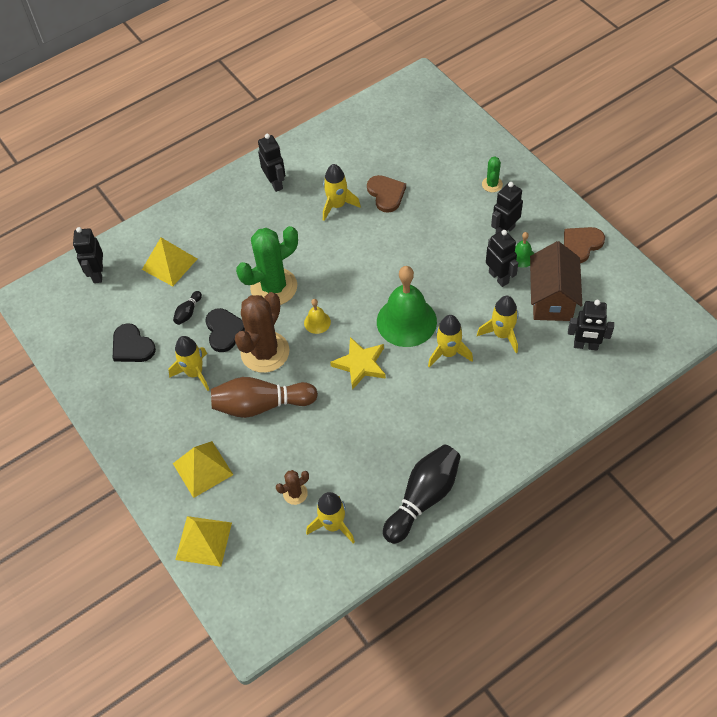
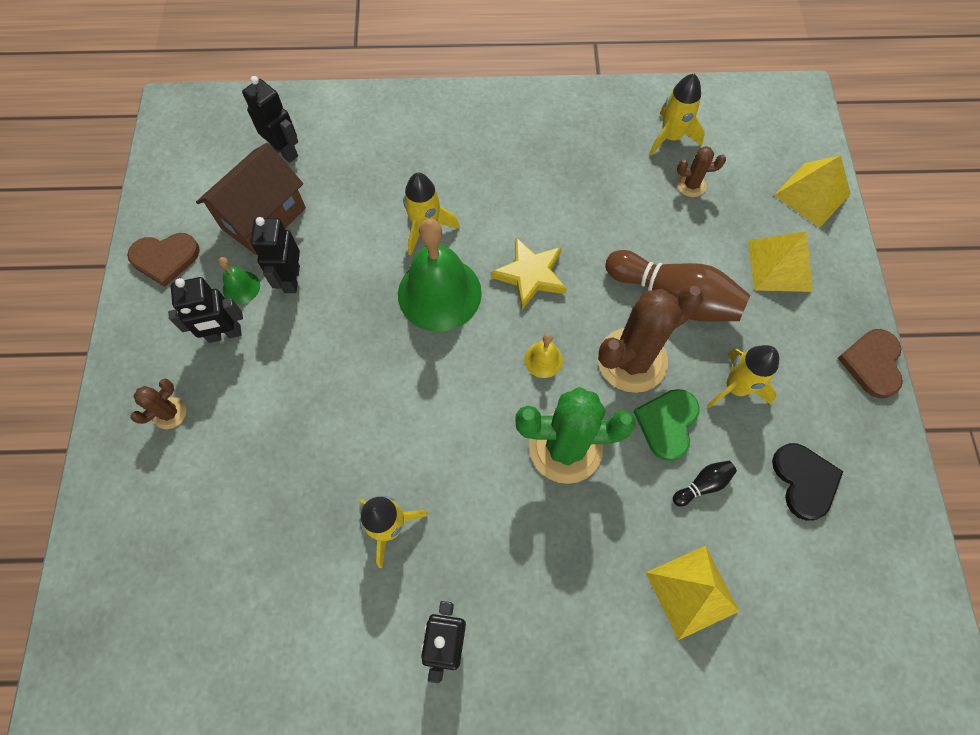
camera: 150 degrees left, 10 degrees up
black robot [73,227,103,283] -> none
black heart [205,308,245,352] -> green heart [633,389,700,461]
brown heart [367,175,406,213] -> brown heart moved to [838,329,903,398]
black bowling pin [383,444,461,544] -> none
yellow rocket [477,296,519,353] -> none
green cactus [482,157,503,192] -> brown cactus [130,379,186,429]

